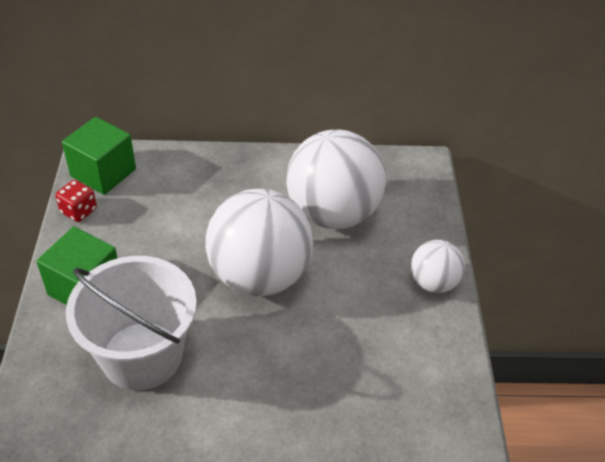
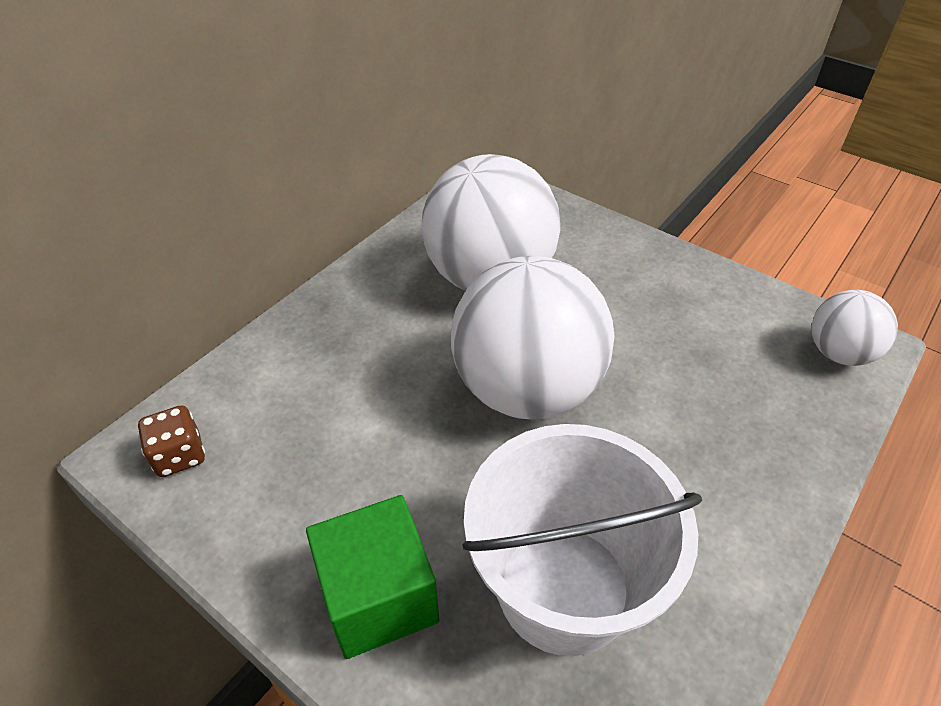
camera: 50 degrees left, 0 degrees up
red dice [55,180,97,222] -> none
green cube [62,117,136,195] -> brown dice [138,405,205,477]
white ball [411,240,465,293] -> white ball moved to [811,290,898,366]

